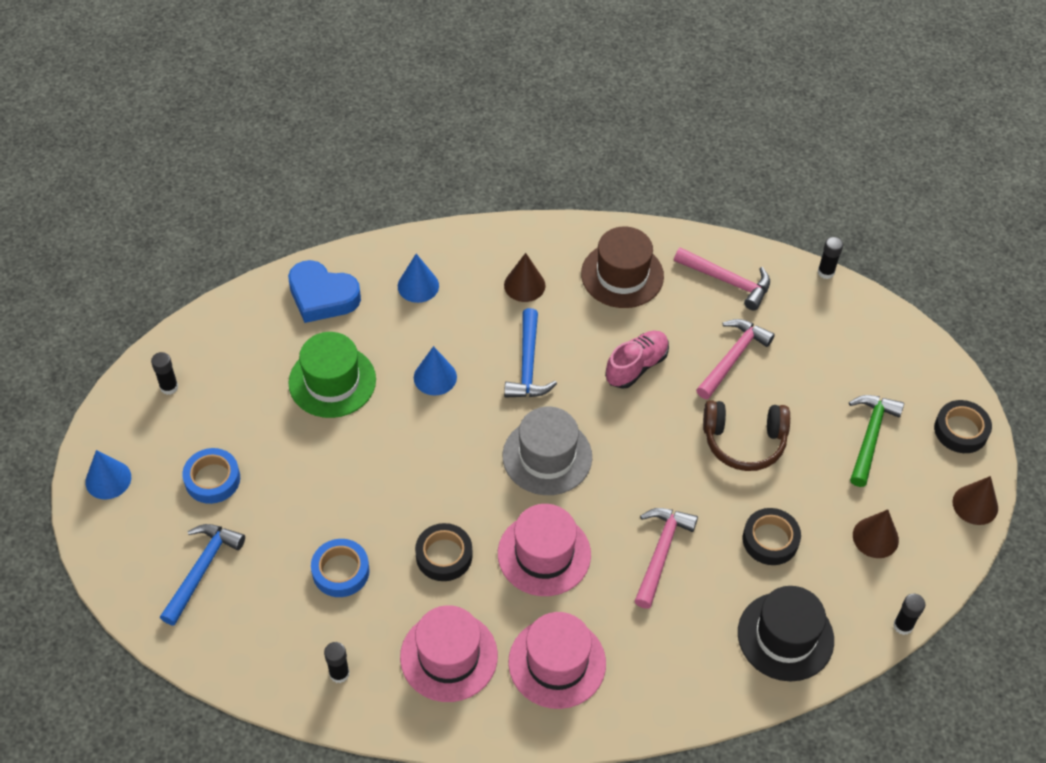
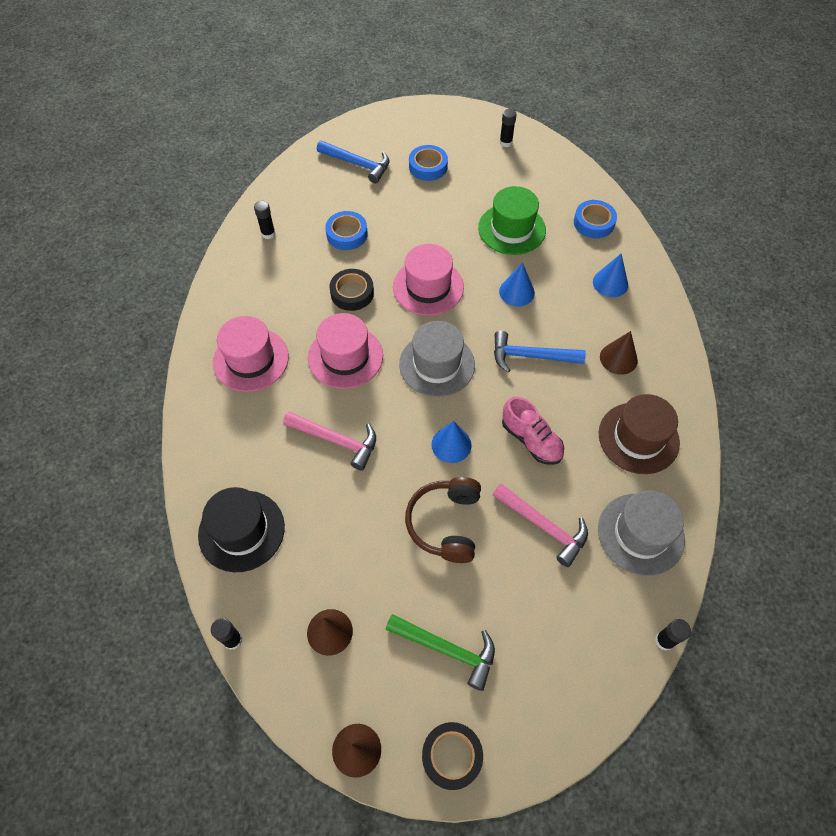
camera: 95 degrees right, 5 degrees up
blue cone [85,450,131,500] -> blue cone moved to [431,421,472,463]
blue heart [288,260,361,323] -> blue tape [574,200,617,239]
pink hat [400,605,498,702] -> pink hat moved to [393,244,464,316]
pink hammer [674,247,770,311] -> grey hat [598,491,685,576]
black tape [743,508,801,565] -> none

